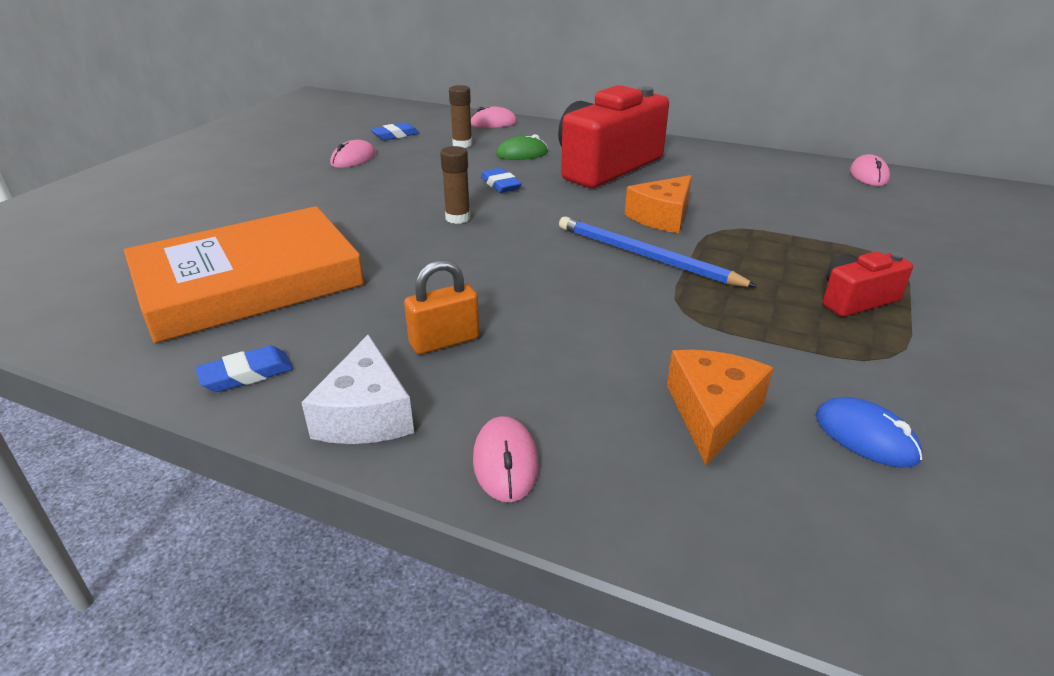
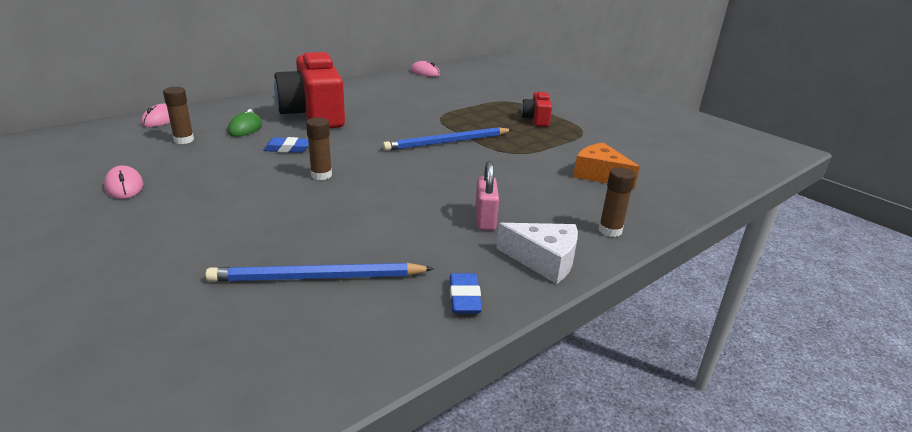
camera: 65 degrees left, 5 degrees down
orange book [124,206,364,343] -> blue pencil [205,263,434,282]
blue eraser [370,122,419,140] -> none
orange padlock [404,260,479,354] -> pink padlock [475,161,499,231]
pink mouse [473,416,539,502] -> brown glue stick [598,167,636,237]
orange cheese [625,175,692,233] -> none
blue mouse [816,397,923,468] -> none

